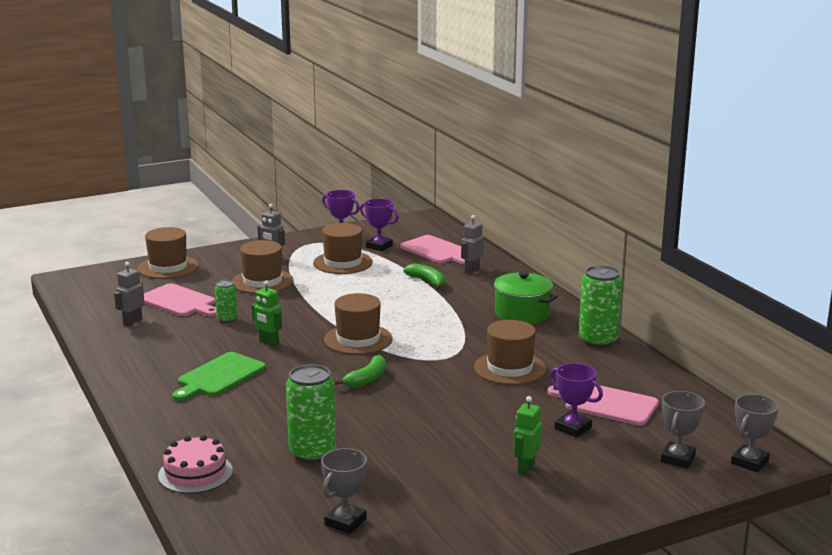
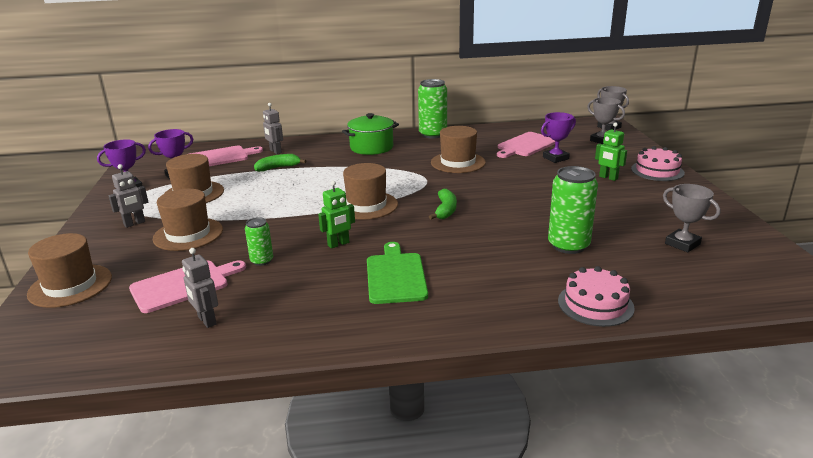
camera: 70 degrees left, 5 degrees up
green cutting board [172,352,266,401] -> green cutting board turned 150 degrees counterclockwise [367,242,428,304]
green banana [334,355,386,388] -> green banana turned 45 degrees clockwise [429,189,457,219]
none -> pink cake [631,146,685,181]

